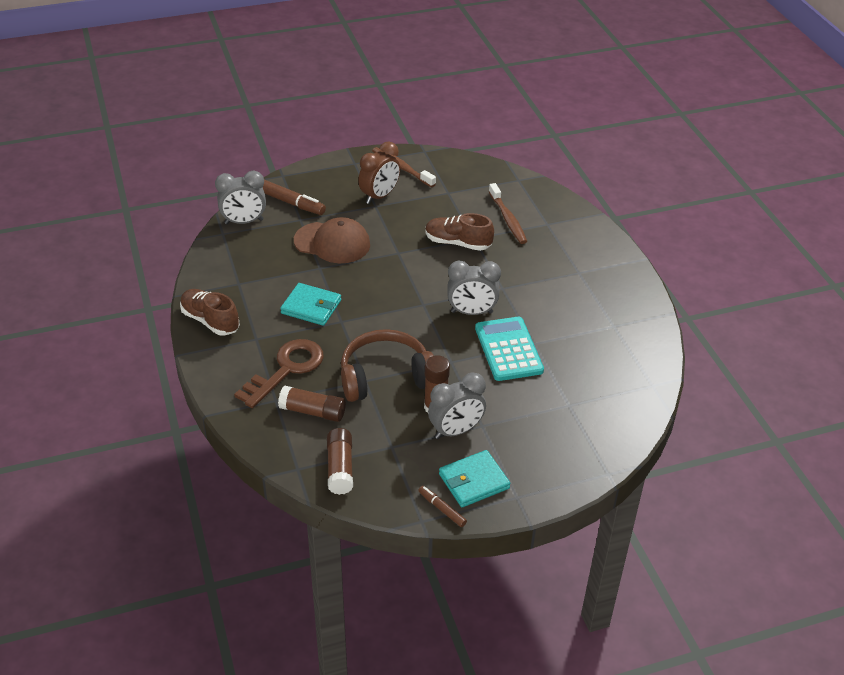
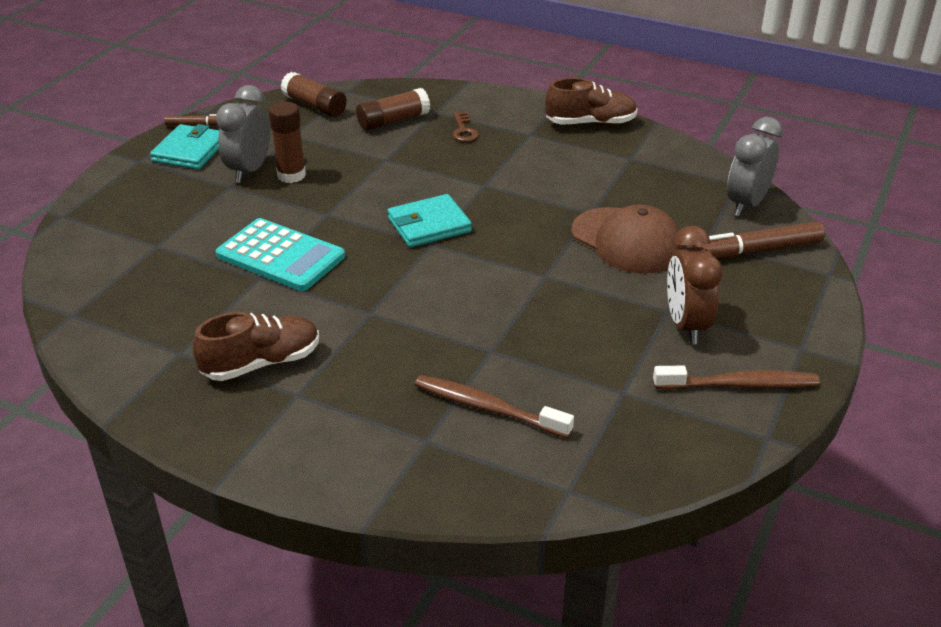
camera: 135 degrees right, 5 degrees down
brown key [234,339,324,408] -> brown key [453,112,479,142], size x0.47
turquoise wallet [280,283,341,326] -> turquoise wallet moved to [387,194,472,247]
brown cap [294,217,370,263] -> brown cap turned 105 degrees counterclockwise [571,205,683,274]
brown headphones [341,329,434,402] -> none
brown shoe [425,213,494,251] -> brown shoe moved to [193,312,319,381]
grey clock [447,261,501,315] -> none

